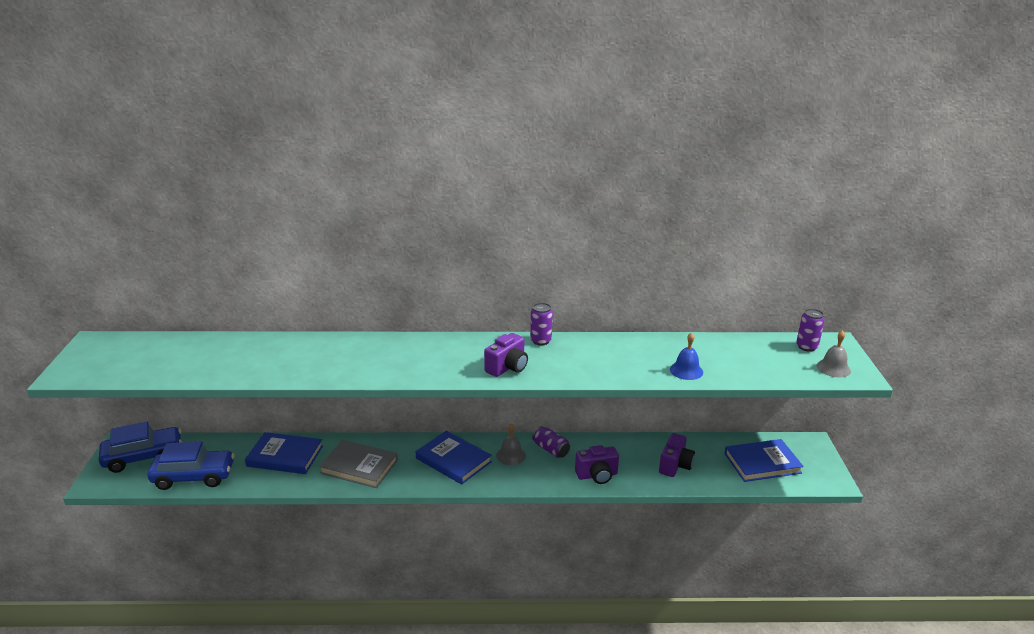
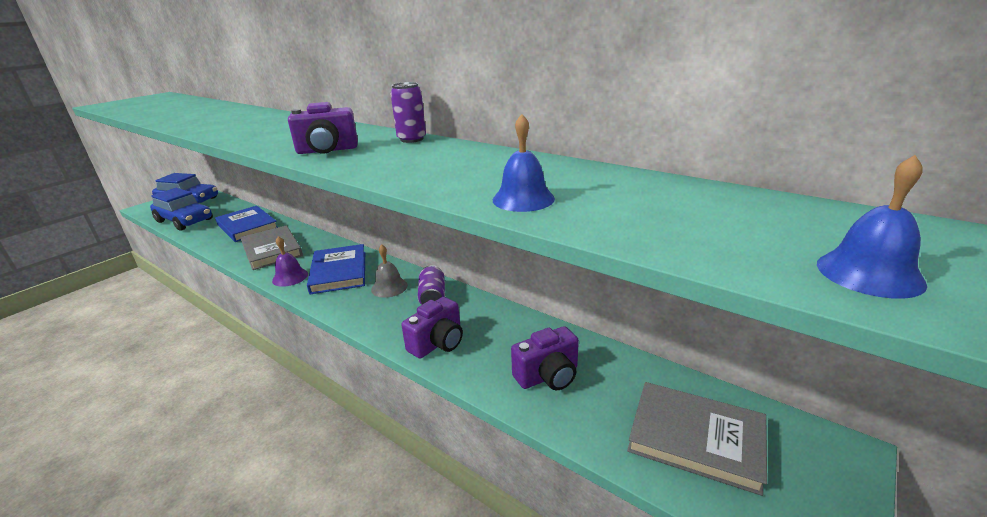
camera: 40 degrees right, 0 degrees up
purple camera [575,445,619,484] -> purple camera turned 75 degrees counterclockwise [401,297,463,359]
blue book [724,439,804,482] -> grey book [627,382,767,496]
purple can [796,309,825,352] -> none
grey bell [817,330,851,378] -> blue bell [817,155,927,299]
none -> purple bell [272,236,308,287]

